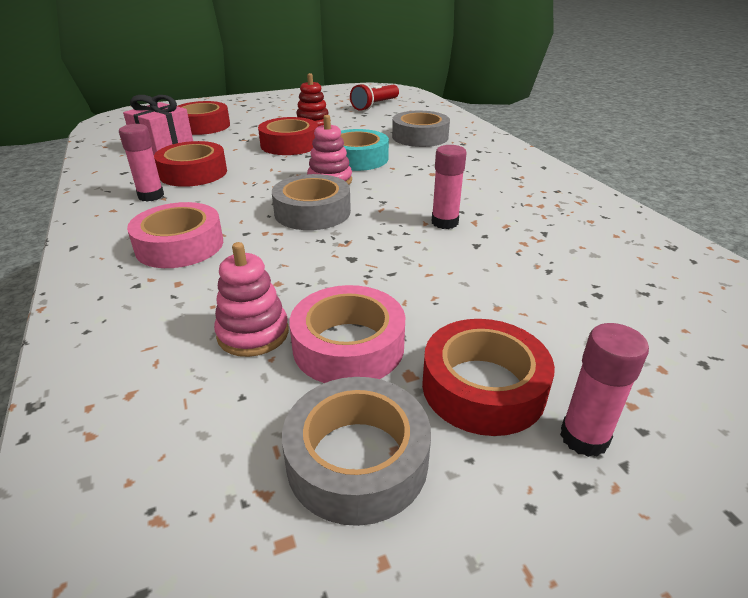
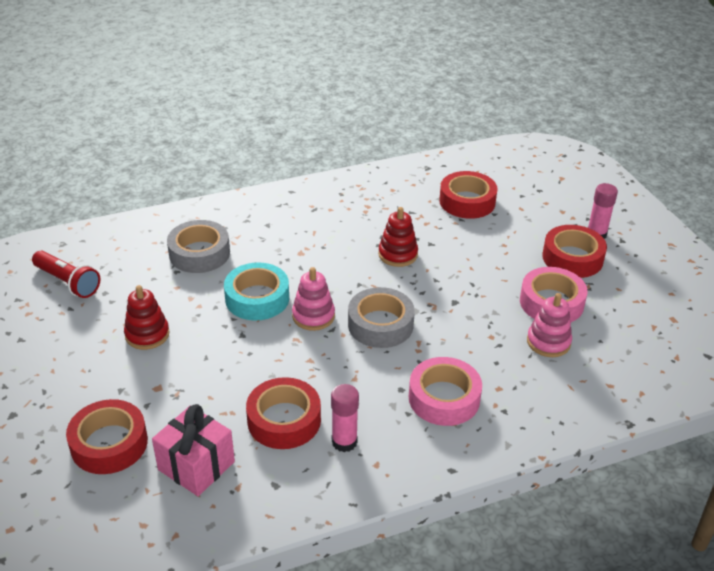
camera: 90 degrees left, 5 degrees up
red tape [258,117,318,155] -> red tape moved to [439,171,498,219]
grey tape [282,377,431,526] -> none
pink glue stick [432,145,467,229] -> red stacking toy [378,207,418,267]

